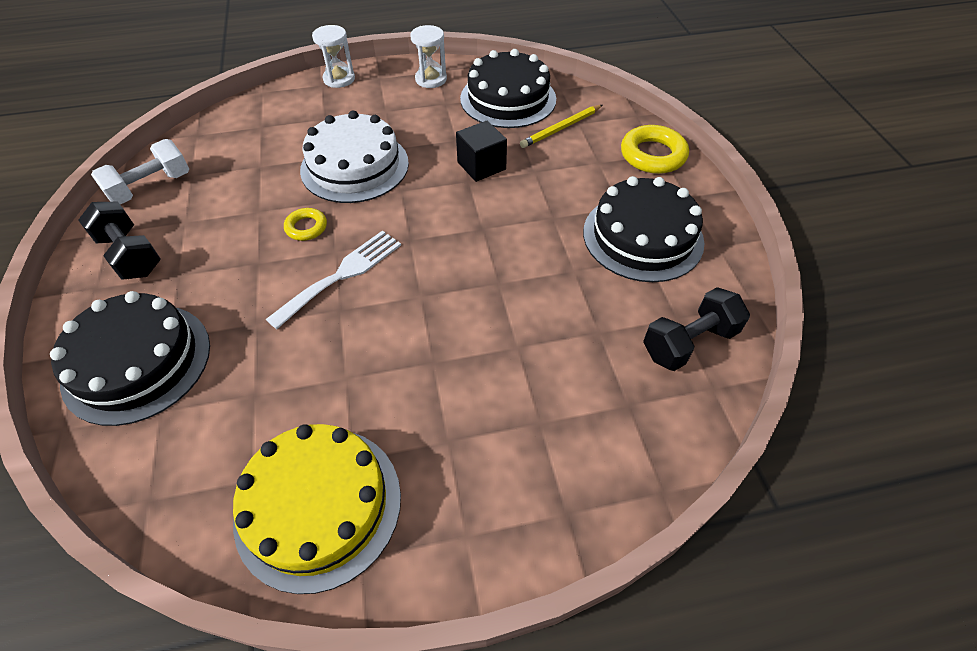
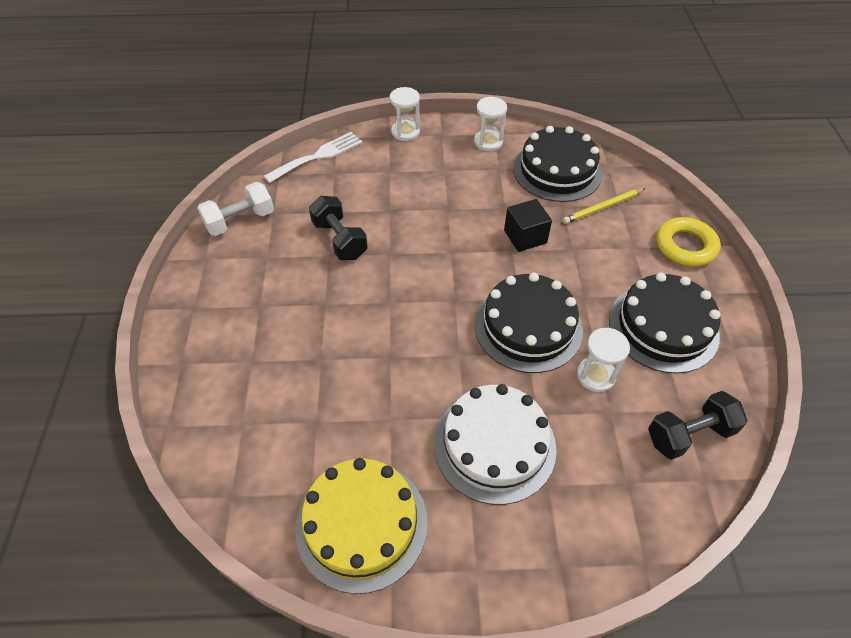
camera: 10 degrees right, 0 degrees up
black cake [50,291,210,426] -> black cake moved to [474,273,583,373]
black dumbbell [78,202,161,280] -> black dumbbell moved to [309,196,368,260]
white fork [266,230,401,329] -> white fork moved to [264,132,362,183]
yellow ring [284,208,327,241] -> none
white cake [300,111,409,203] -> white cake moved to [434,384,556,505]
none -> white hourglass [577,328,630,392]

